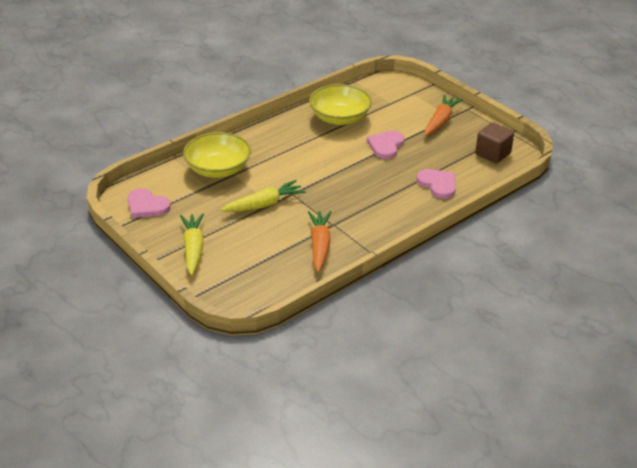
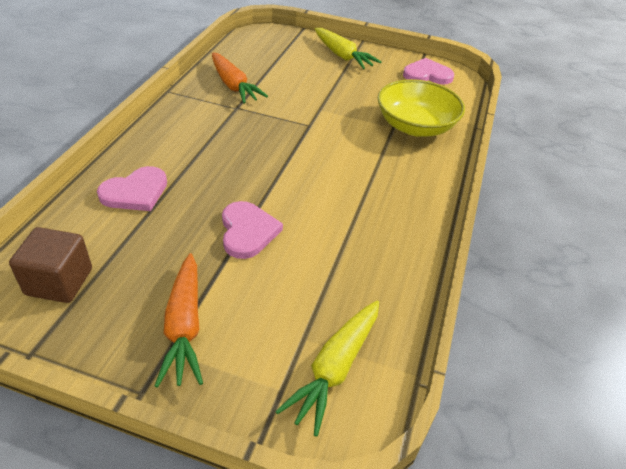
camera: 145 degrees right, 5 degrees up
yellow carrot [221,180,306,212] -> yellow carrot moved to [275,300,379,437]
yellow bowl [309,84,372,125] -> none
pink heart [416,169,456,199] -> pink heart turned 60 degrees counterclockwise [97,166,167,211]

